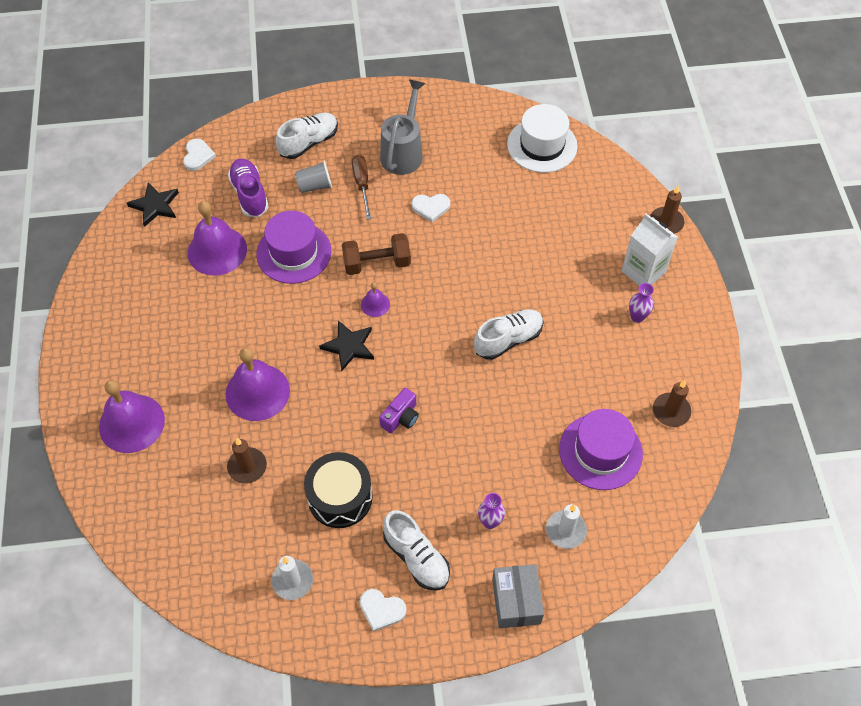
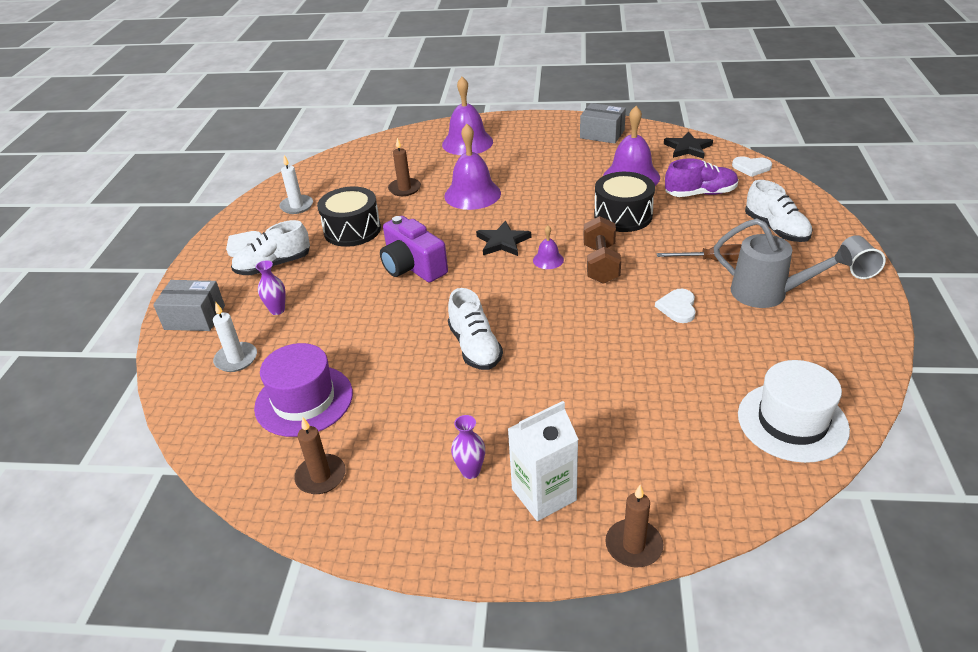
camera: 105 degrees right, 20 degrees down
purple hat [256,211,331,284] -> black drum [594,172,655,232]
grey cup [295,161,332,193] -> grey cup moved to [841,235,886,279]
purple camera [379,388,419,433] -> purple camera [380,216,448,282], size x1.72
none -> grey box [580,103,626,144]

